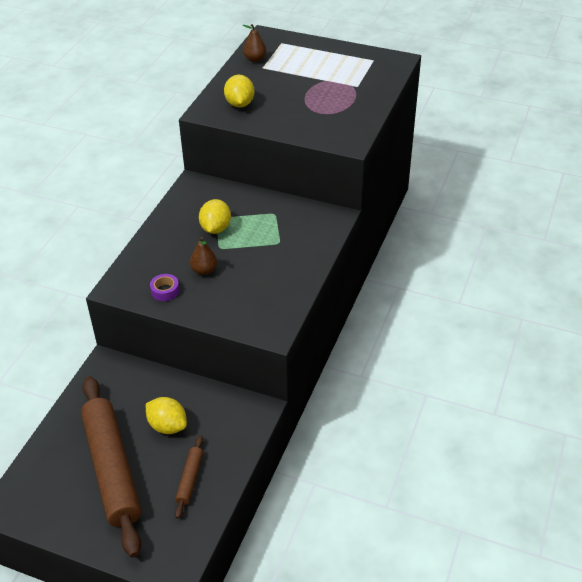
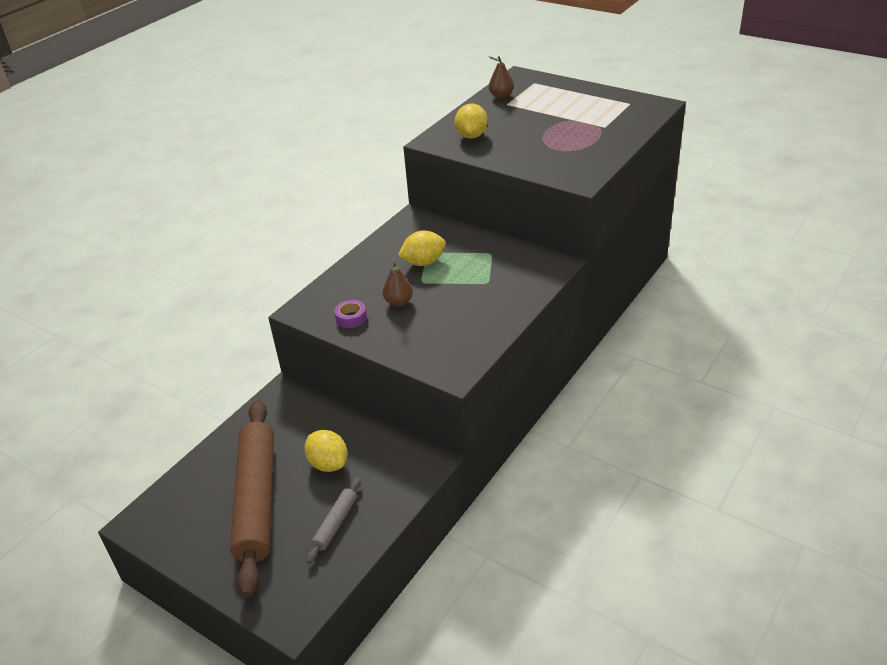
camera: 15 degrees right, 5 degrees down
brown rolling pin [175,435,203,519] -> grey rolling pin [306,478,361,564]
yellow lemon [199,199,231,234] -> yellow lemon turned 45 degrees clockwise [398,231,446,266]

